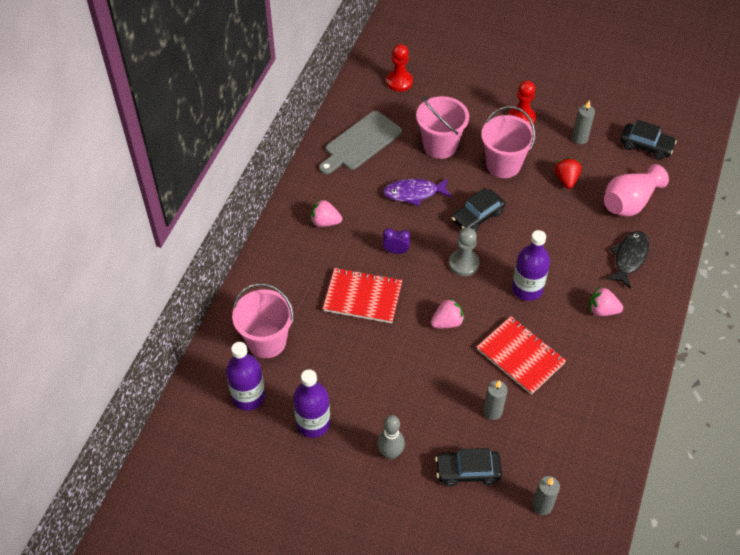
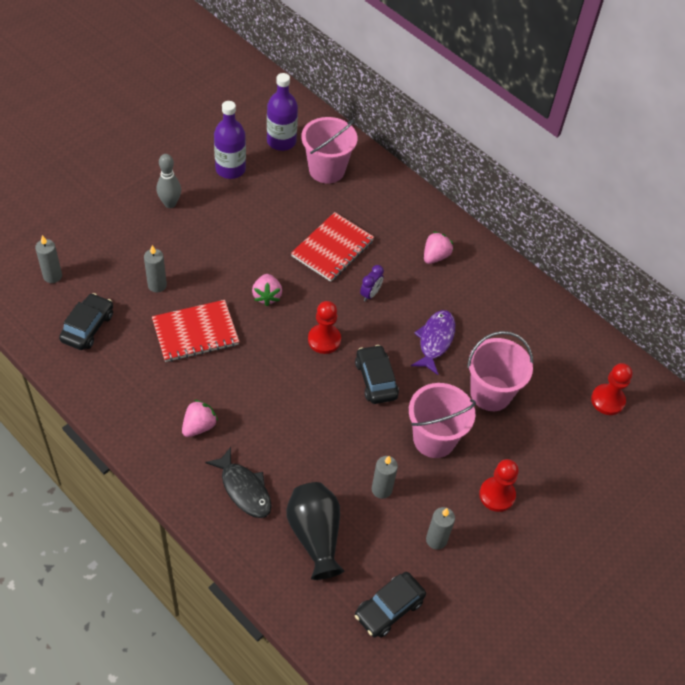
camera: 110 degrees right, 0 degrees up
grey cutting board [319,111,402,174] -> none
black car [435,448,502,487] -> black car moved to [59,293,113,350]
grey pawn [449,228,479,276] -> red pawn [308,301,341,354]
purple bottle [512,230,550,301] -> none
red strawberry [555,158,581,189] -> grey candle [372,456,398,499]
pink vase [604,164,669,217] -> black vase [286,482,345,580]

